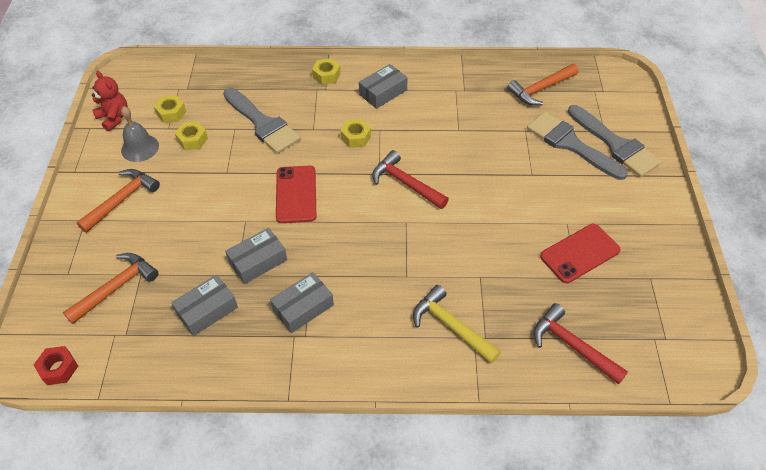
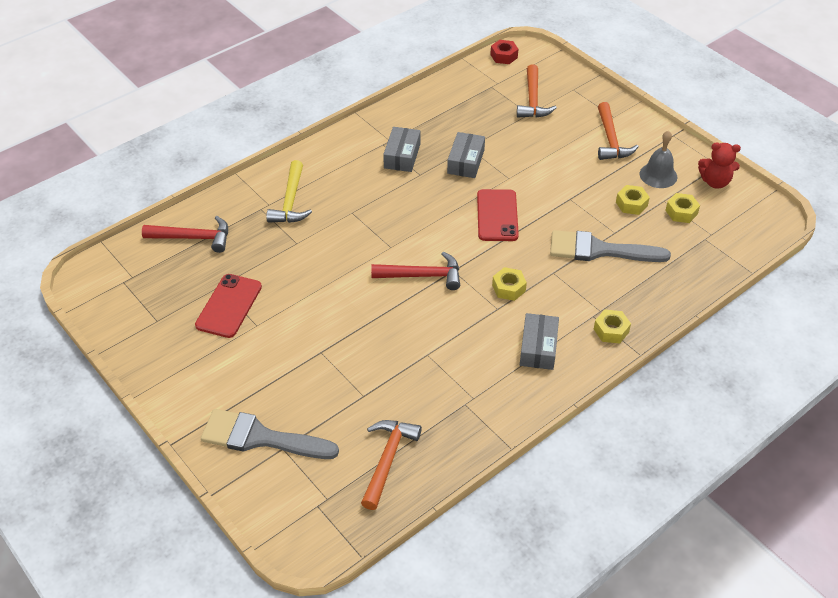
camera: 140 degrees right, 5 degrees down
grey box [171,275,238,336] -> none
red phone [276,166,316,223] -> red phone turned 45 degrees clockwise [477,189,519,241]
yellow hammer [413,285,501,364] -> yellow hammer turned 90 degrees clockwise [266,160,312,223]
grey brush [527,112,628,180] -> none

